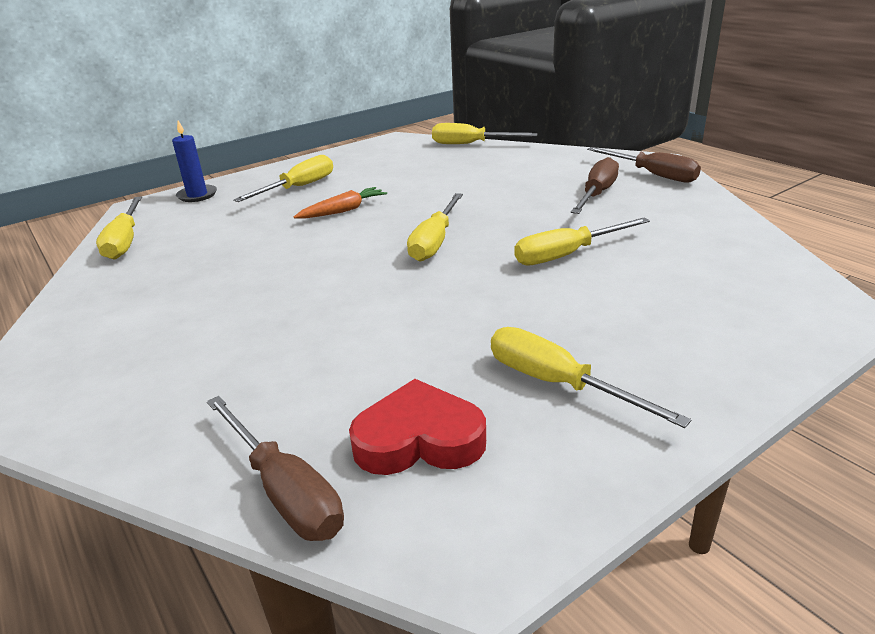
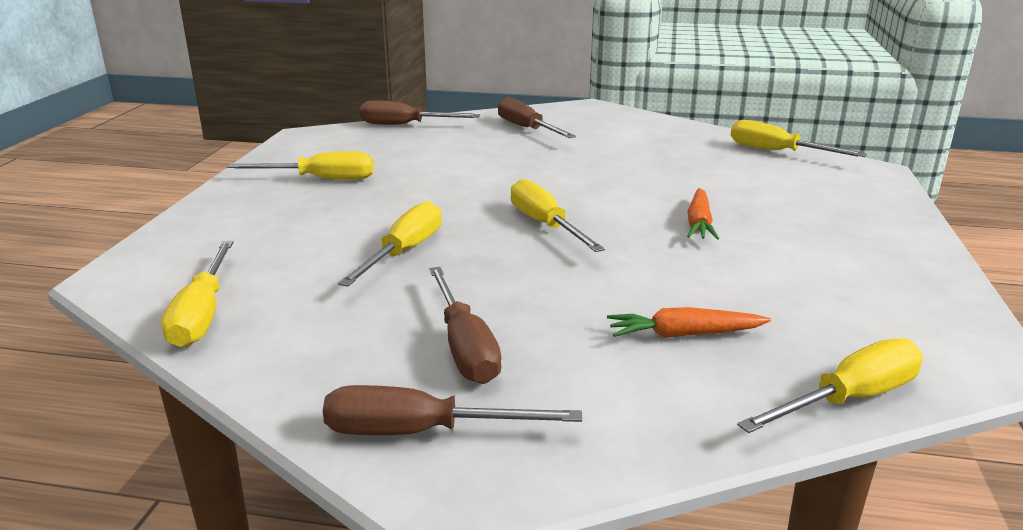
camera: 135 degrees right, 5 degrees down
blue candle [172,120,217,202] -> none
yellow screwdriver [233,155,333,202] -> yellow screwdriver moved to [161,241,233,348]
red heart [349,379,486,475] -> none
none -> brown screwdriver [498,97,576,138]
none -> orange carrot [607,307,771,338]

